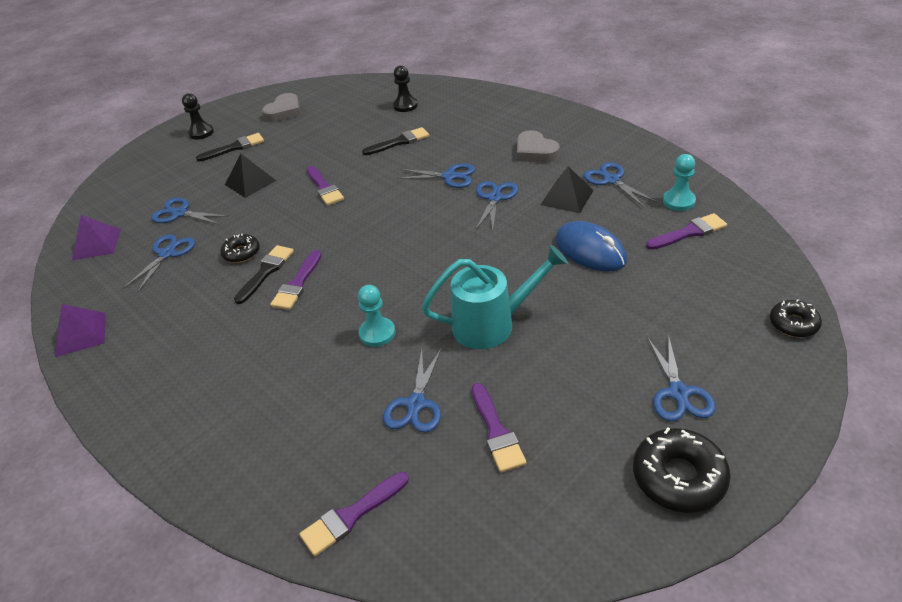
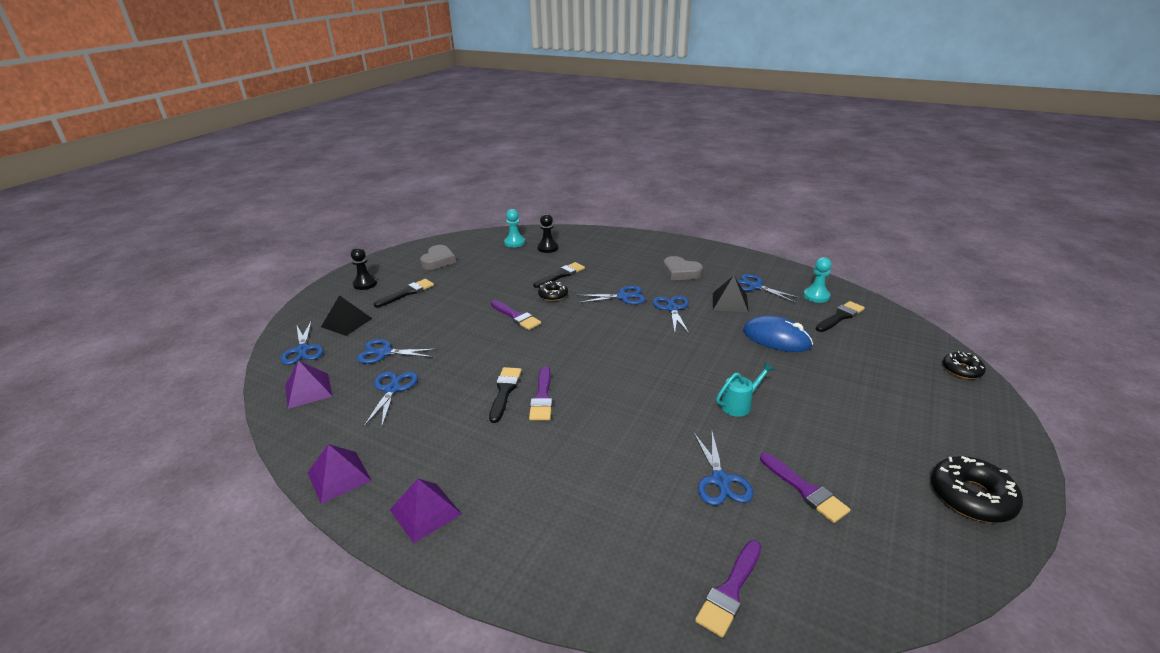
camera: 20 degrees left, 10 degrees down
black donut [220,234,260,263] -> black donut moved to [538,281,568,301]
black pyramid [225,154,276,198] -> black pyramid moved to [321,295,373,336]
turquoise pawn [358,285,395,347] -> turquoise pawn moved to [504,209,525,247]
turquoise watering can [422,245,568,349] -> turquoise watering can [716,363,774,417], size x0.55
purple brush [646,213,727,250] -> black brush [816,301,865,332]
blue scissors [647,334,716,421] -> blue scissors moved to [281,322,323,365]
none -> purple pyramid [390,479,462,543]

